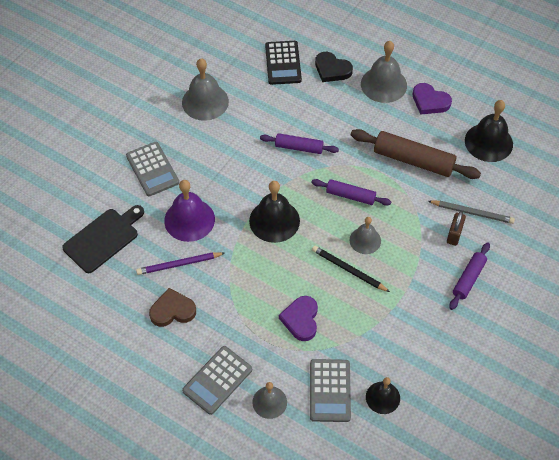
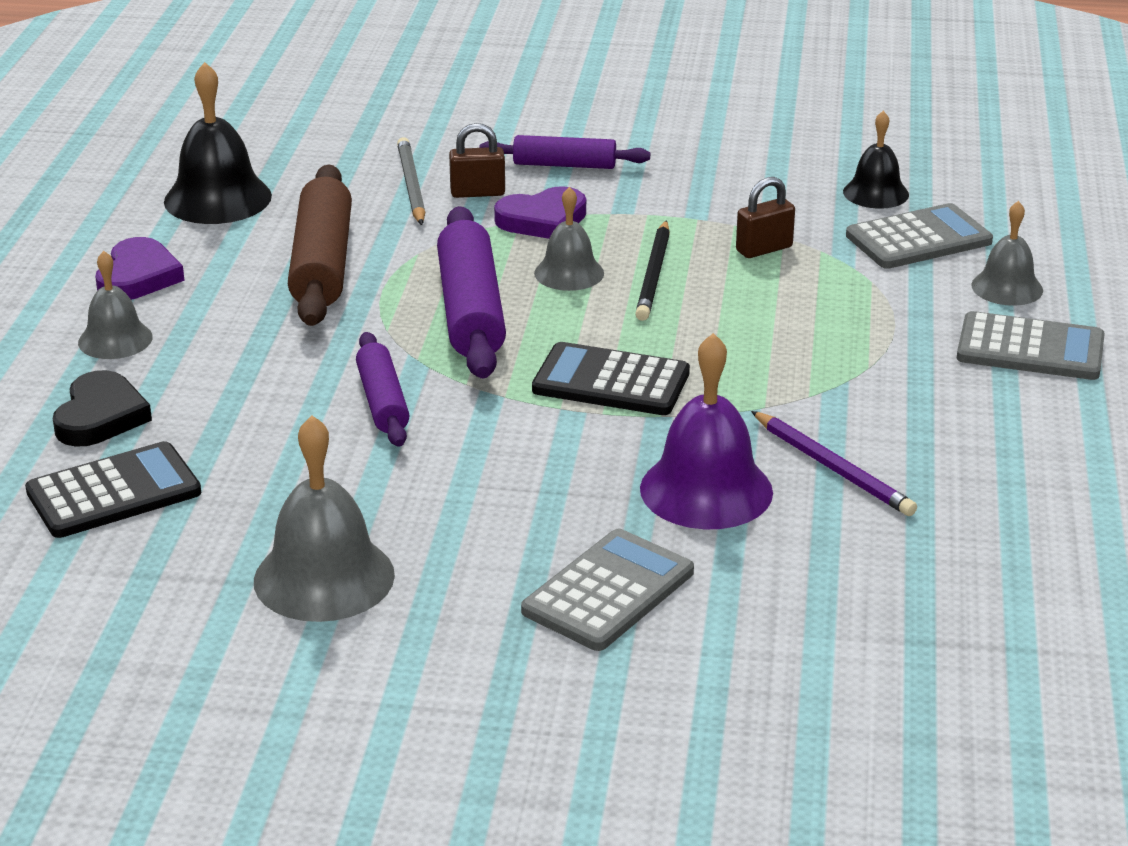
camera: 115 degrees left, 25 degrees down
black cutting board [62,205,144,273] -> none
brown heart [149,288,196,327] -> none
black bell [249,181,300,243] -> black calculator [532,342,690,415]
purple heart [279,296,318,341] -> purple heart moved to [494,186,586,239]
purple rolling pin [311,179,391,206] -> purple rolling pin [437,206,506,379], size x1.68
grey bell [361,41,407,103] -> grey bell [78,251,153,359], size x0.62
none -> brown padlock [736,177,795,258]

